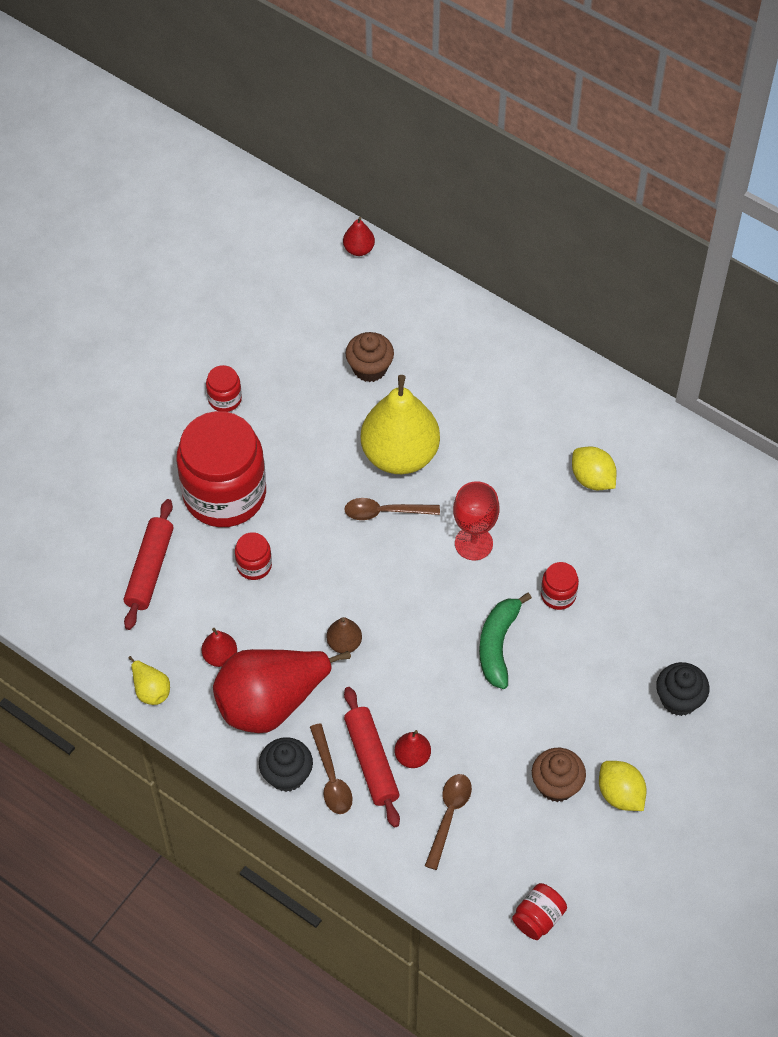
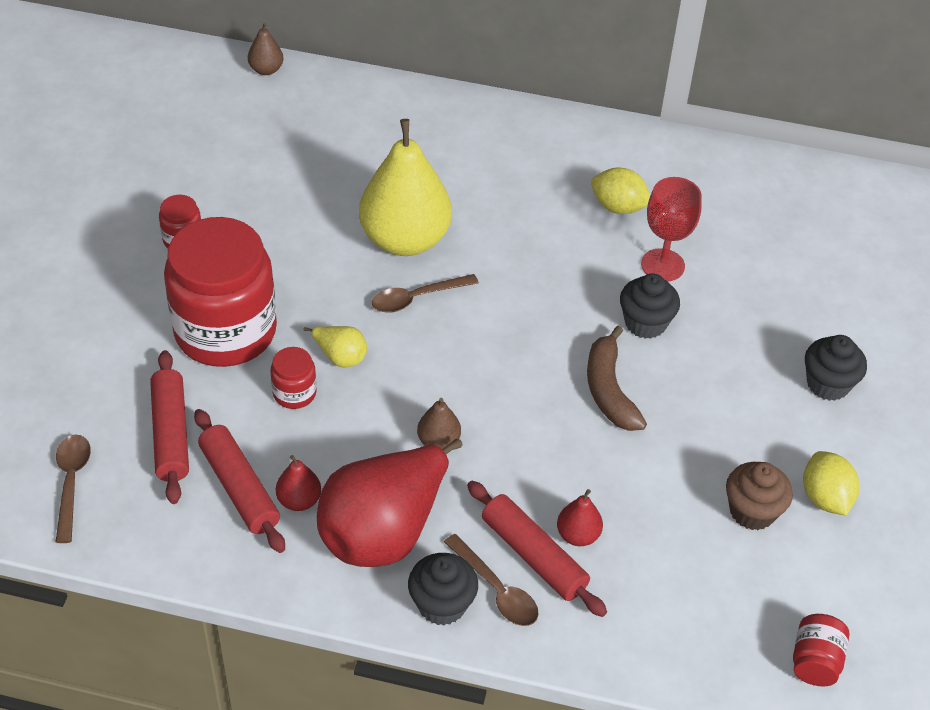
camera: 25 degrees left, 10 degrees down
yellow pear [128,656,170,705] -> yellow pear moved to [303,326,367,368]
red pear [343,217,375,256] -> brown pear [248,22,284,75]
brown cupcake [346,332,394,382] -> none
brown spoon [425,774,472,870] -> brown spoon moved to [56,434,91,543]
red goblet [453,481,500,560] -> red goblet moved to [641,177,702,282]
green banana [479,593,532,689] -> brown banana [587,326,647,431]
red jar [541,562,579,610] -> black cupcake [620,274,680,339]
yellow lemon [599,761,647,811] -> yellow lemon turned 45 degrees clockwise [803,451,859,516]
none -> red rolling pin [194,409,285,553]

